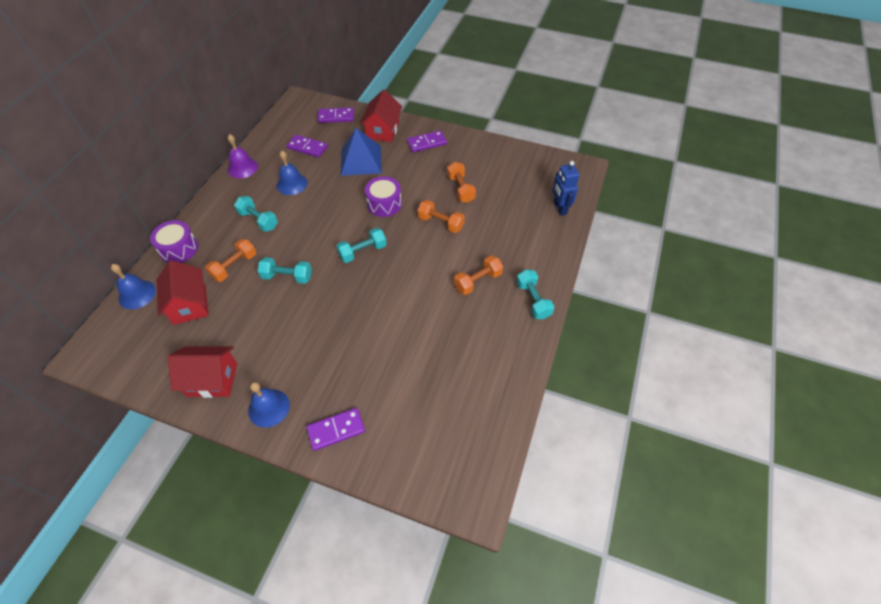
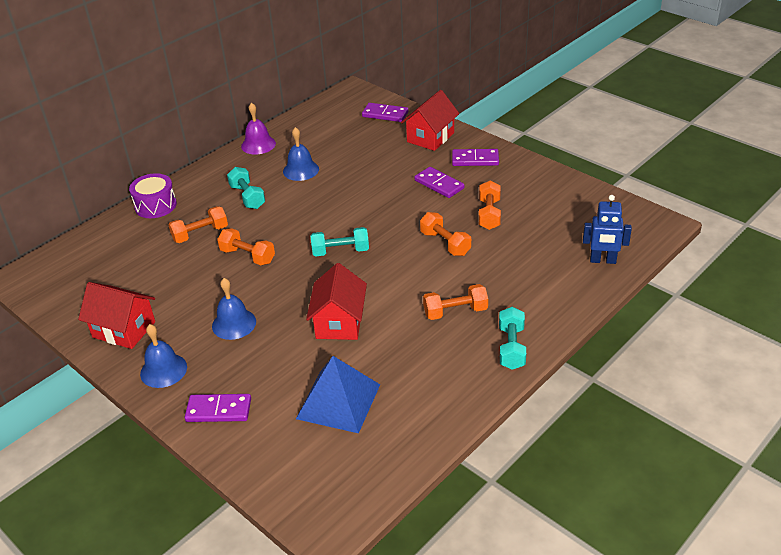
camera: 25 degrees right, 15 degrees down
blue bell [111,264,156,309] -> blue bell moved to [212,278,256,340]
red house [157,260,209,325] -> red house moved to [306,263,367,340]
turquoise dumbbell [258,257,312,284] -> orange dumbbell [217,228,275,265]
purple domino [287,135,328,157] -> purple domino moved to [414,167,465,198]
blue pyramid [341,128,382,176] -> blue pyramid moved to [296,356,380,433]
purple drum [365,176,402,217] -> none
blue robot [553,161,580,215] -> blue robot turned 90 degrees counterclockwise [583,195,632,264]

